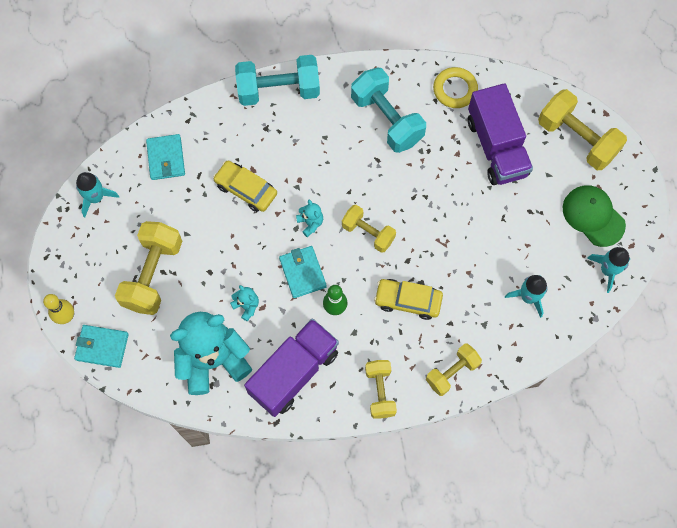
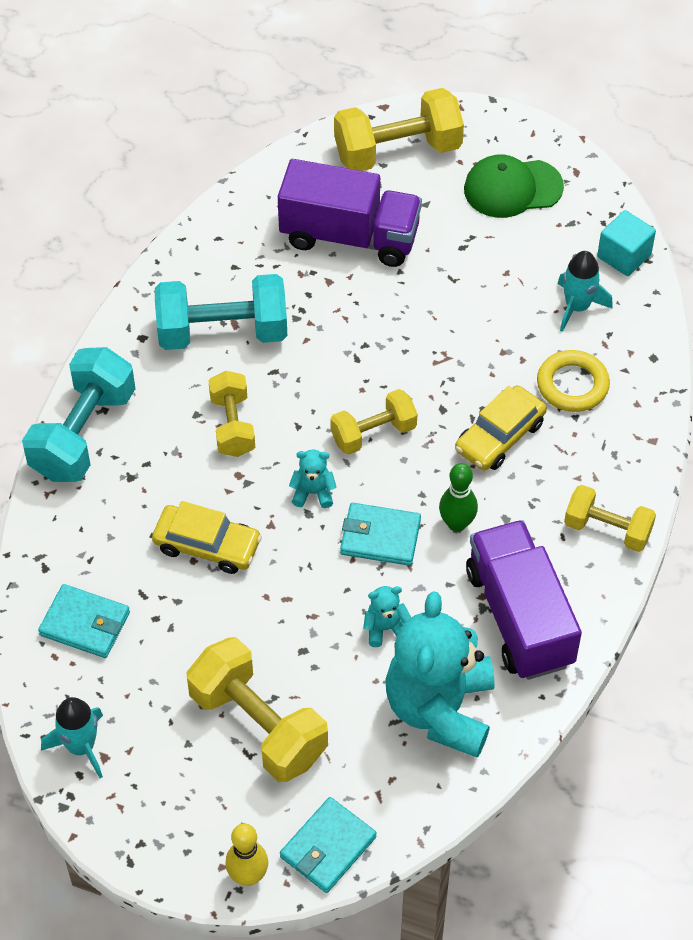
camera: 60 degrees left, 15 degrees down
yellow car [213,160,277,212] -> yellow car turned 135 degrees counterclockwise [152,501,262,574]
yellow dumbbell [426,344,482,396] -> yellow dumbbell moved to [208,371,255,457]
yellow ring [433,67,478,108] -> yellow ring moved to [537,350,610,412]
turquoise rocket [587,247,630,293] -> none
none -> turquoise cube [597,210,656,276]

